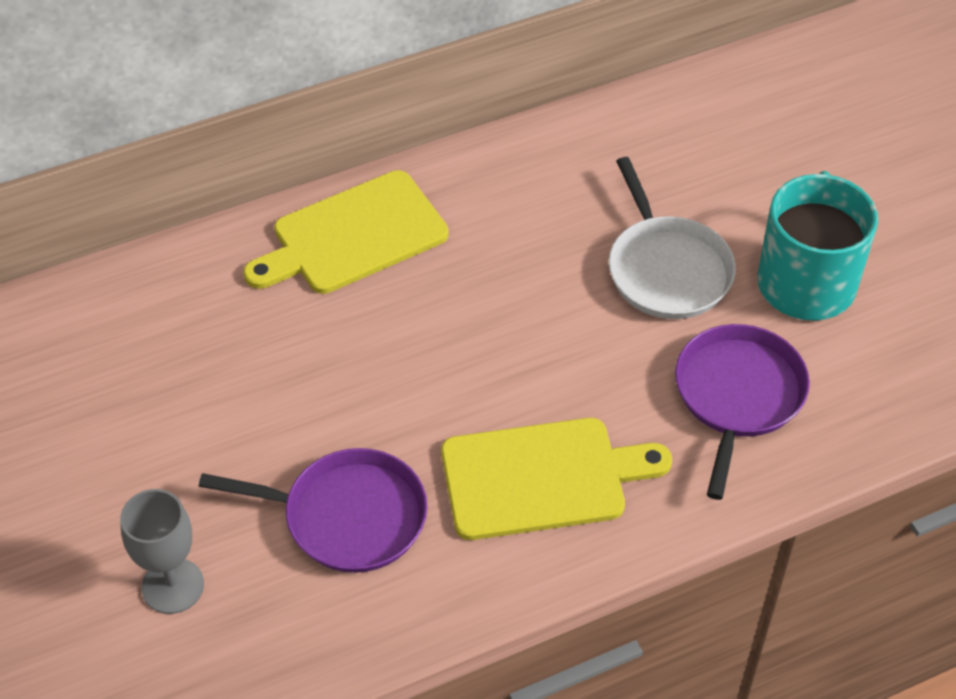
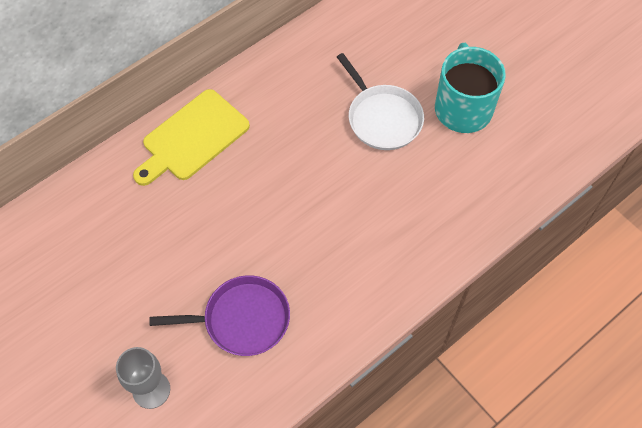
camera: 15 degrees left, 10 degrees up
yellow cutting board [441,418,672,540] -> none
purple pan [675,324,810,500] -> none

